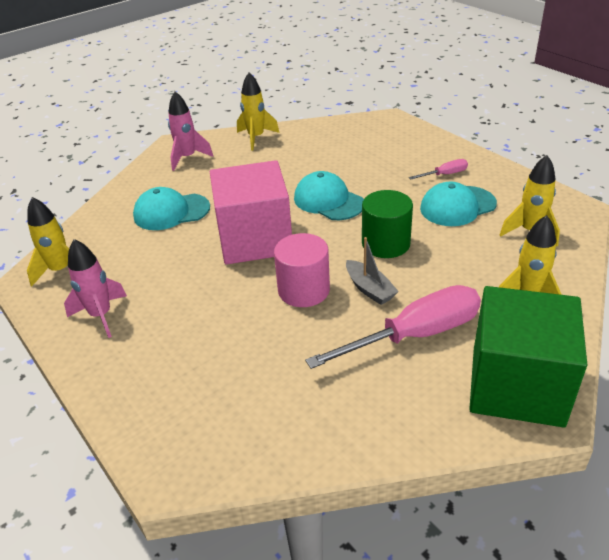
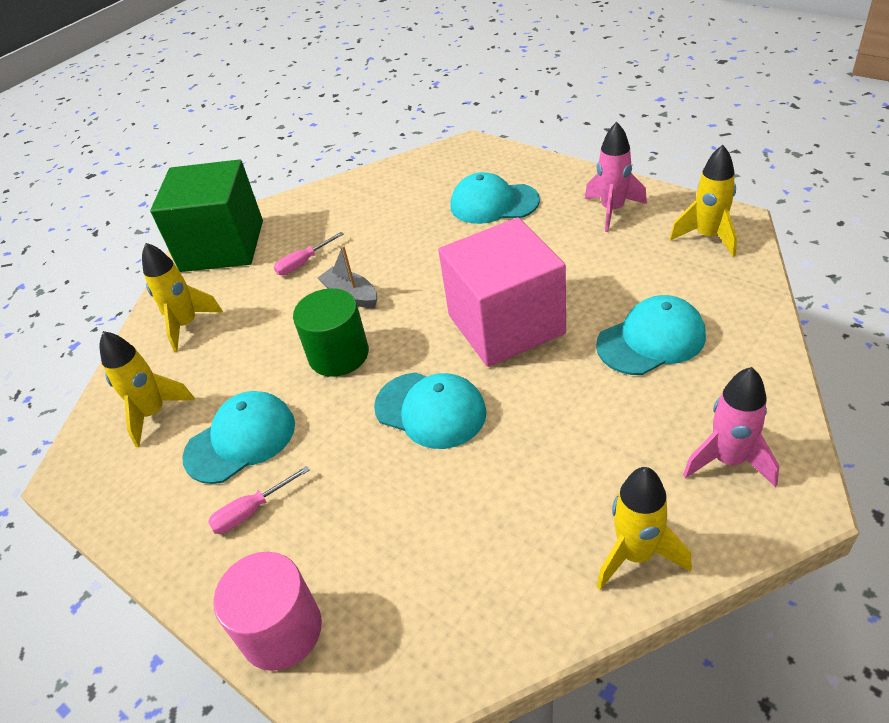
camera: 170 degrees right, 5 degrees up
pink cylinder [274,233,330,307] -> pink cylinder moved to [213,552,322,671]
pink screwdriver [305,285,481,369] -> pink screwdriver [274,232,344,275], size x0.45
none -> turquoise cap [451,172,540,224]

